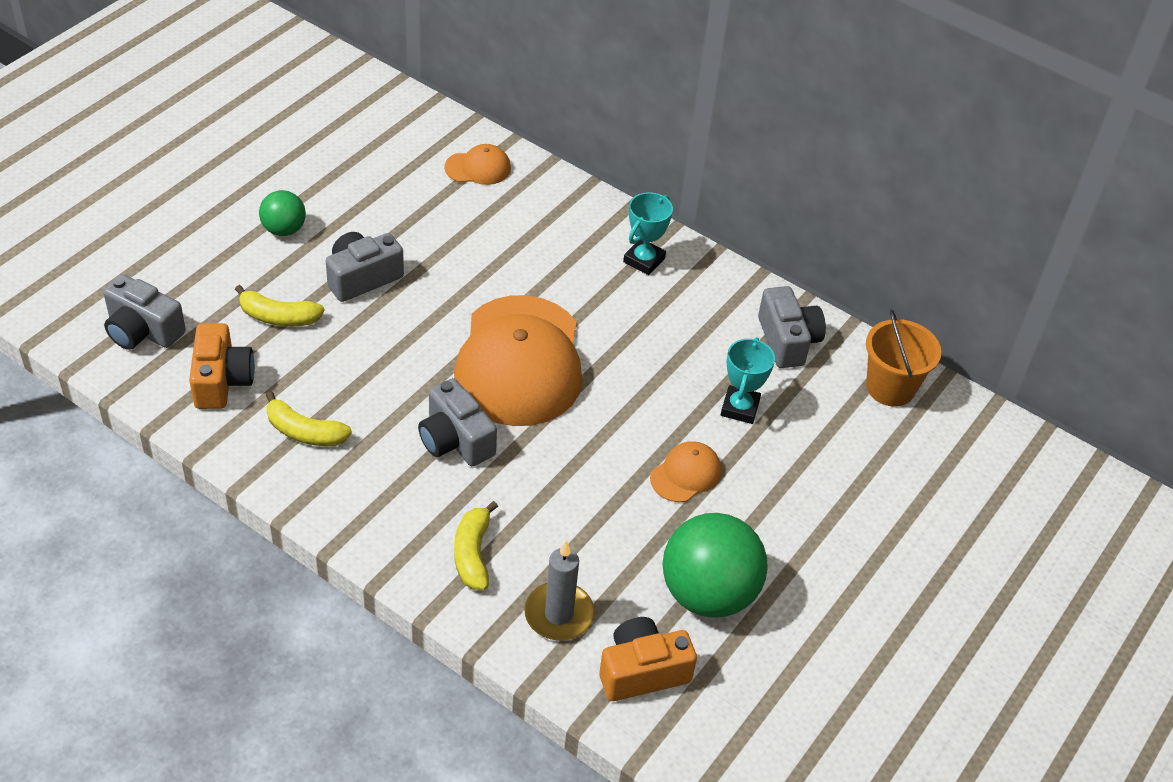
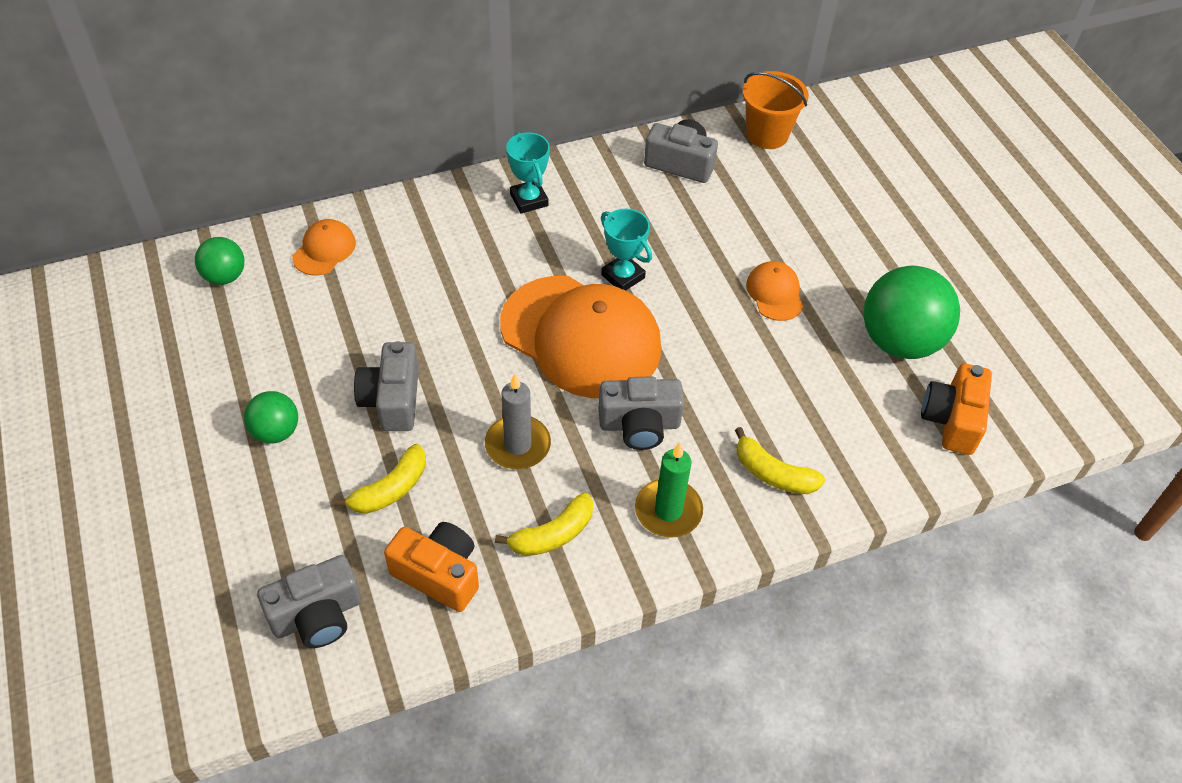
camera: 55 degrees left, 5 degrees up
grey candle [524,541,595,641] -> grey candle moved to [485,374,551,469]
turquoise trophy [721,337,775,424] -> turquoise trophy moved to [601,209,652,291]
none -> green ball [195,237,244,285]
none -> green candle [635,443,703,538]

